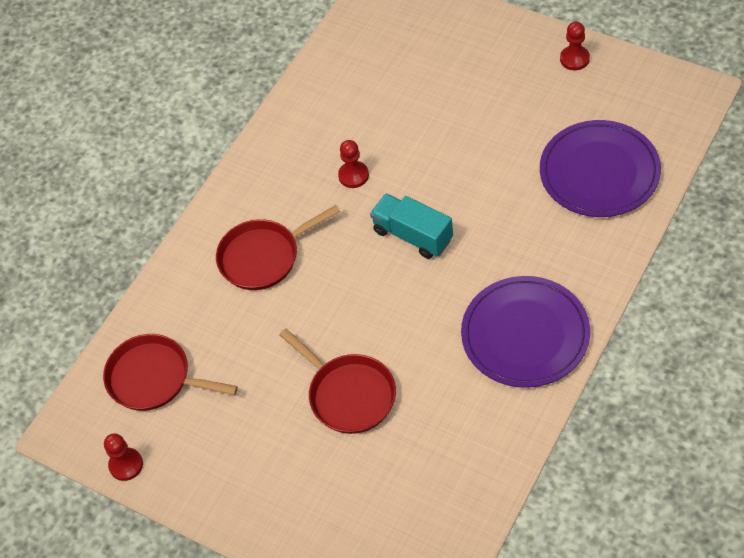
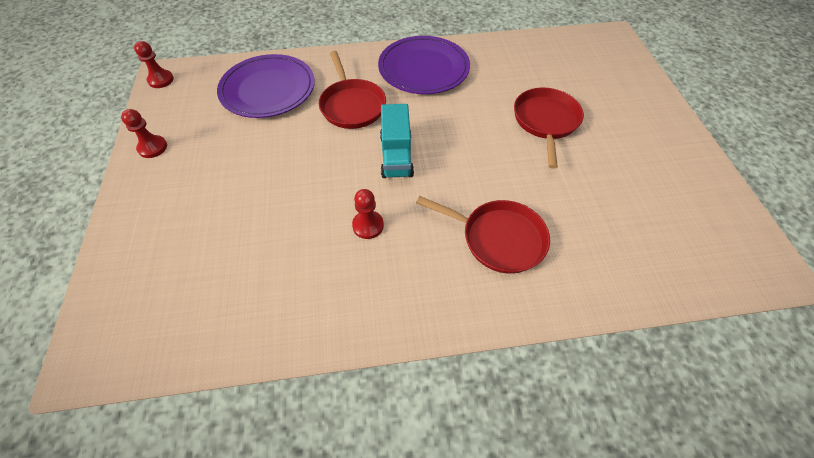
camera: 135 degrees left, 0 degrees up
red pan [103,334,238,411] -> red pan moved to [319,51,386,129]
red pawn [104,433,143,481] -> red pawn moved to [134,41,174,88]

